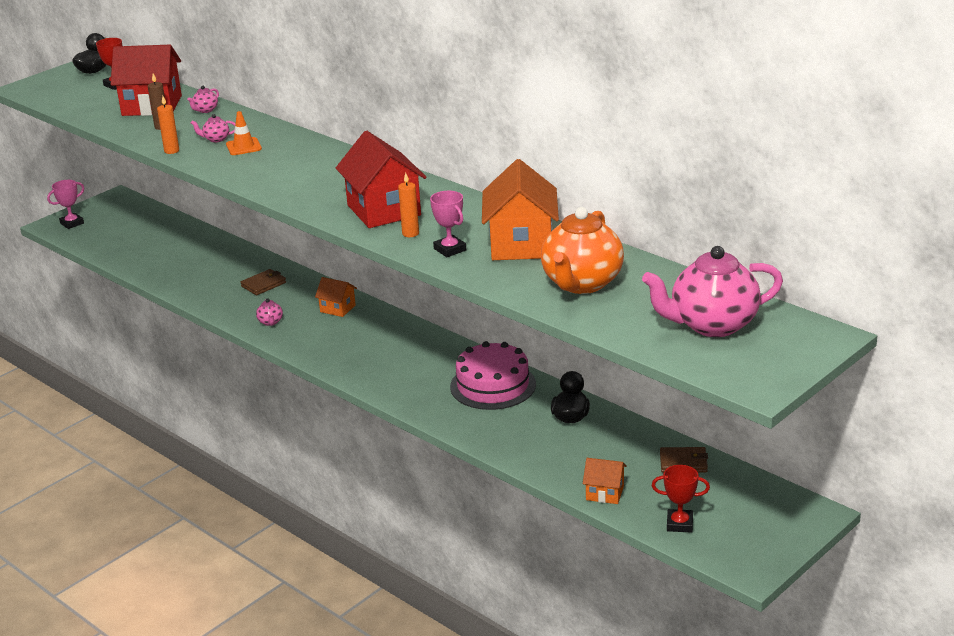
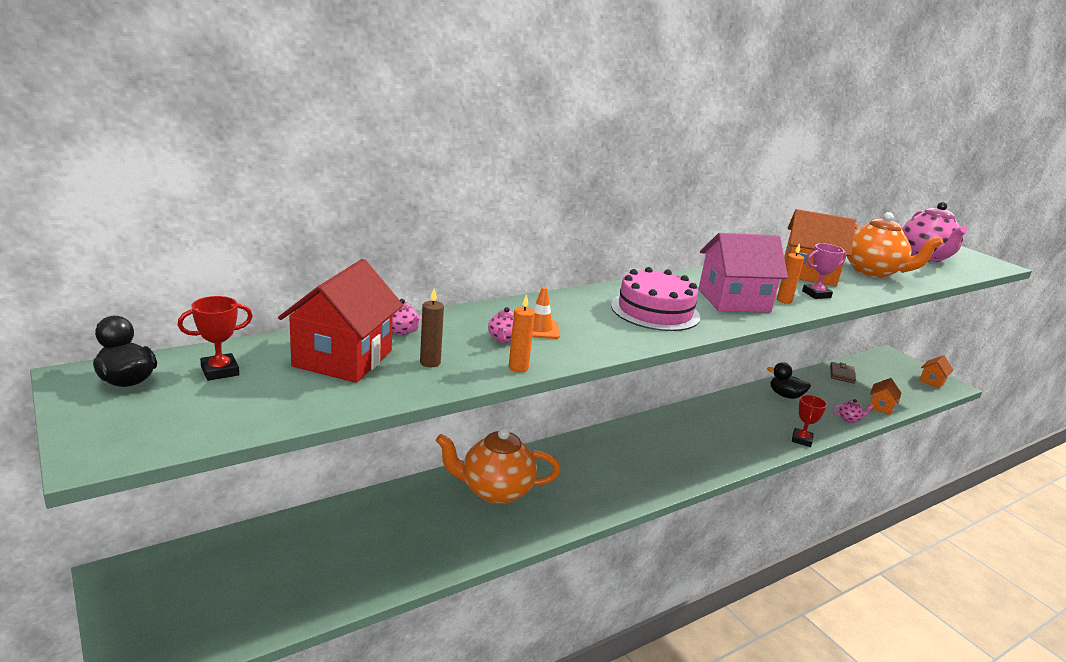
camera: 80 degrees left, 5 degrees down
pink trophy [47,180,84,229] -> none
brown wallet [240,269,286,295] -> orange teapot [436,428,560,504]
pink teapot [256,298,283,326] -> pink teapot moved to [833,399,874,423]
orange house [315,277,357,317] -> orange house moved to [919,355,953,389]
red house [336,131,427,228] -> pink house [698,233,788,312]
pink cake [450,341,536,410] -> pink cake moved to [611,267,700,331]
red trophy [652,465,710,533] -> red trophy moved to [792,395,827,447]

